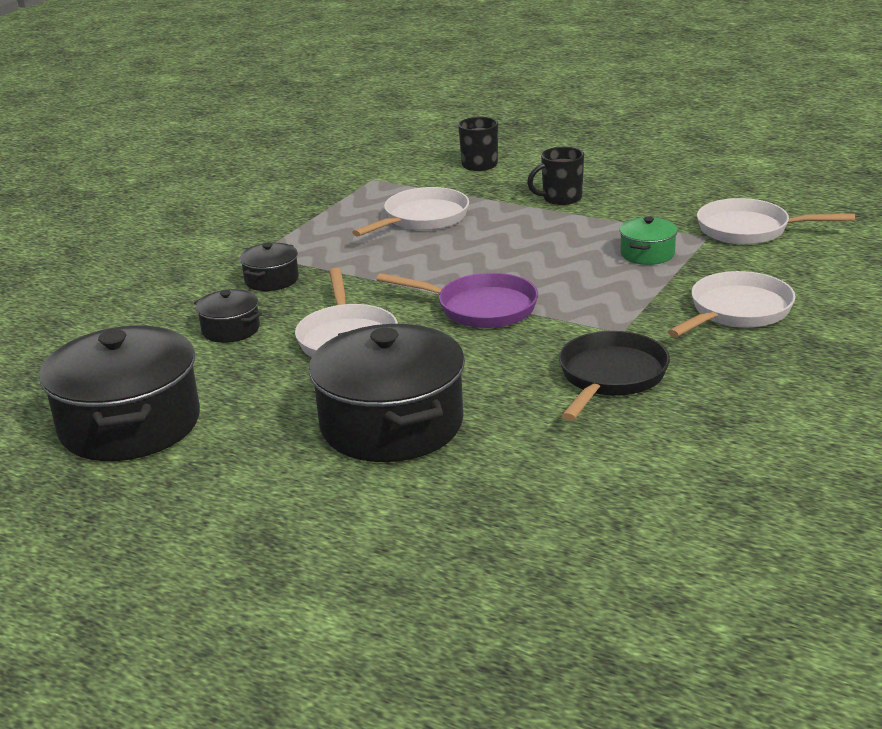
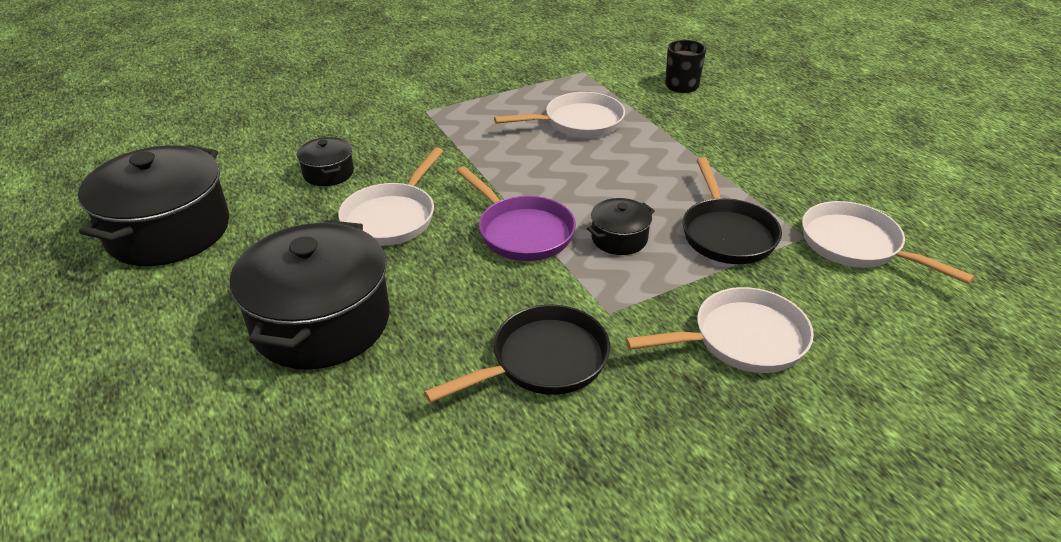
camera: 30 degrees right, 10 degrees up
black pot [240,242,299,291] -> black pot moved to [587,198,655,255]
black mug [527,147,584,205] -> none
green pot [619,217,678,265] -> black pan [683,157,782,264]

